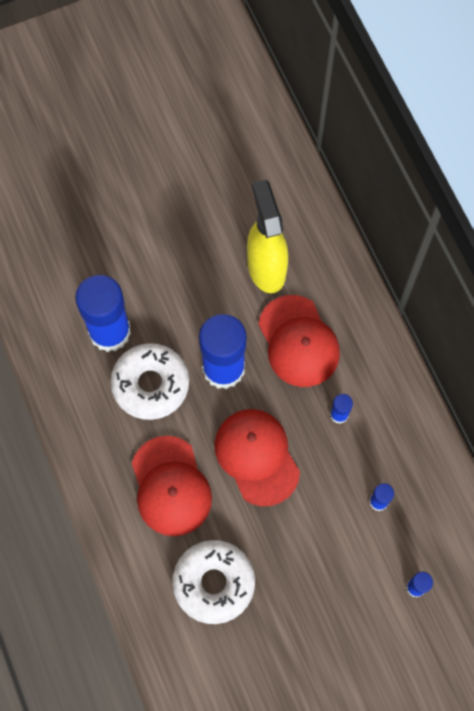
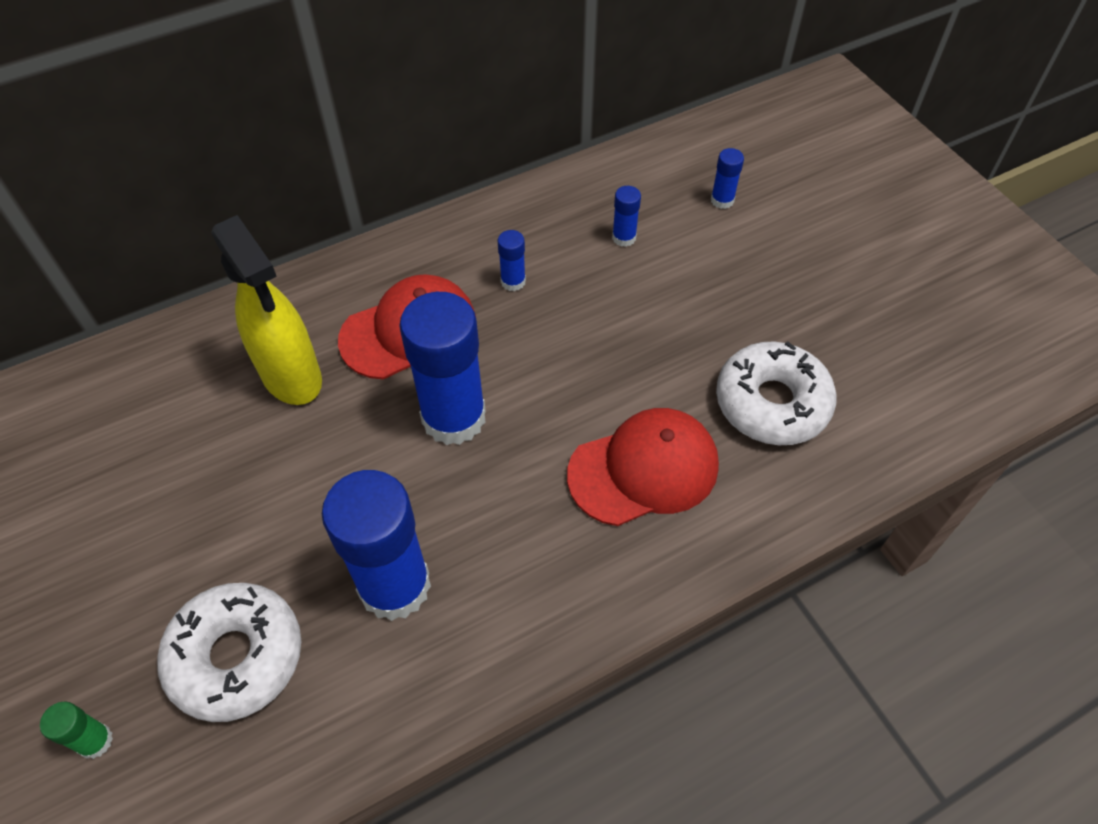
camera: 95 degrees left, 15 degrees down
white donut [111,343,189,420] -> white donut moved to [157,583,301,722]
red cap [214,409,300,506] -> none
yellow spray bottle [247,180,288,293] -> yellow spray bottle turned 105 degrees counterclockwise [211,215,322,405]
none -> green glue stick [40,701,113,759]

